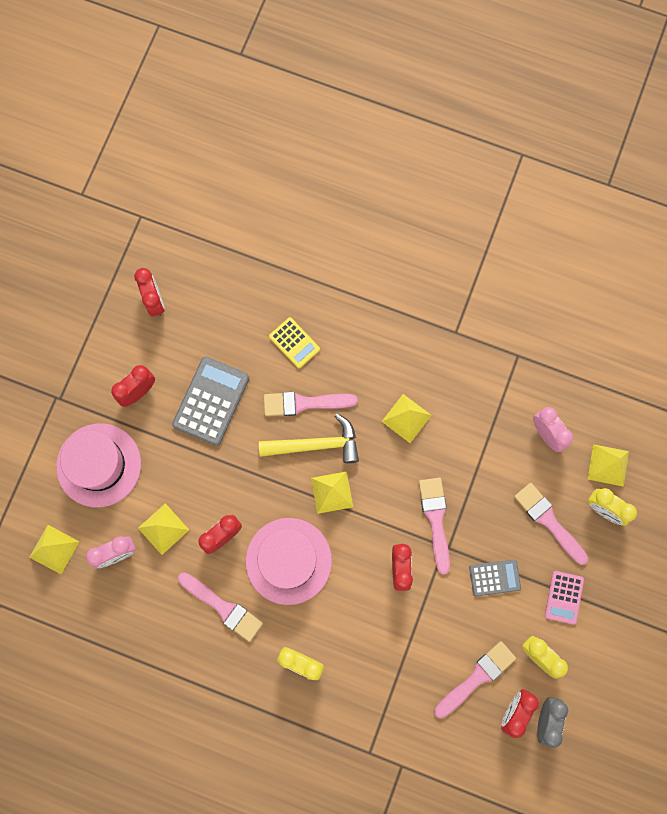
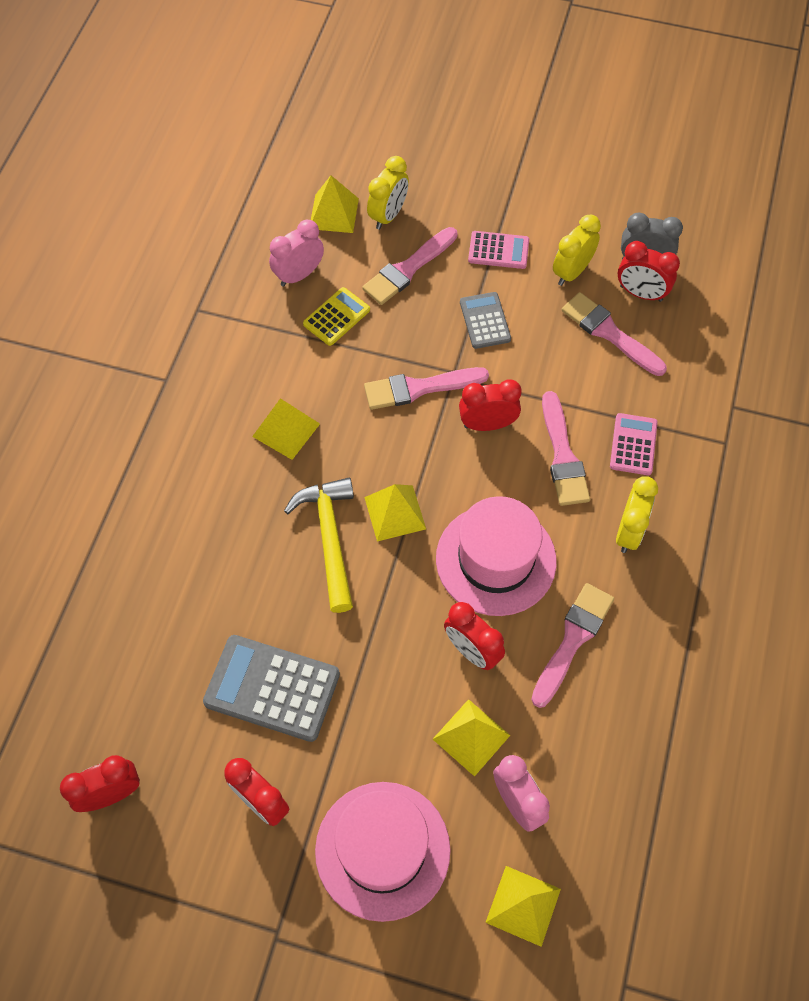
camera: 95 degrees left, 15 degrees down
pink brush [264,392,358,416] -> pink brush moved to [542,391,590,506]
yellow calculator [269,317,320,368] -> yellow calculator moved to [303,287,370,346]
none -> pink calculator [610,413,658,475]

